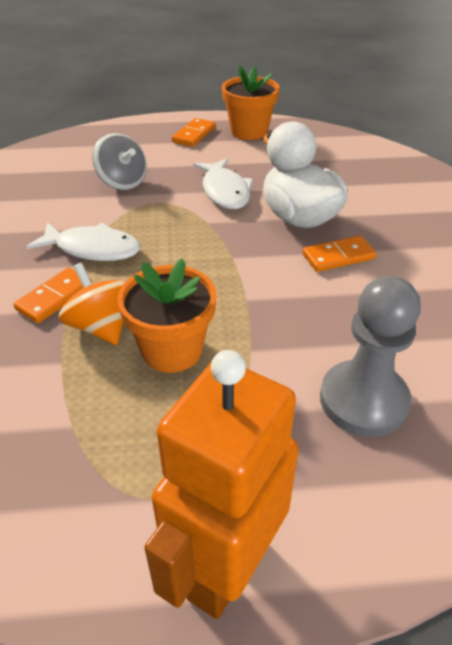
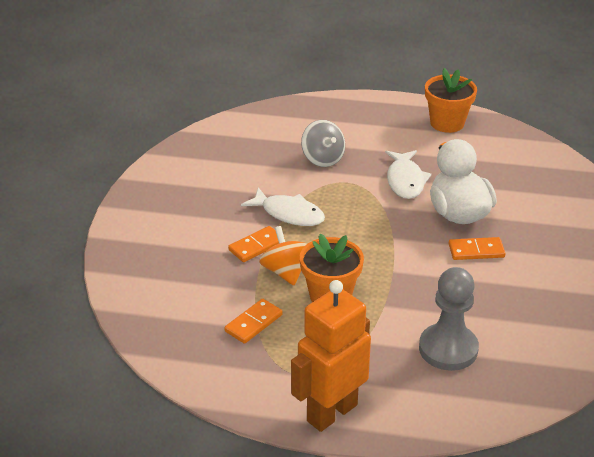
camera: 15 degrees right, 5 degrees down
orange domino [172,118,216,147] -> orange domino moved to [224,299,283,344]

